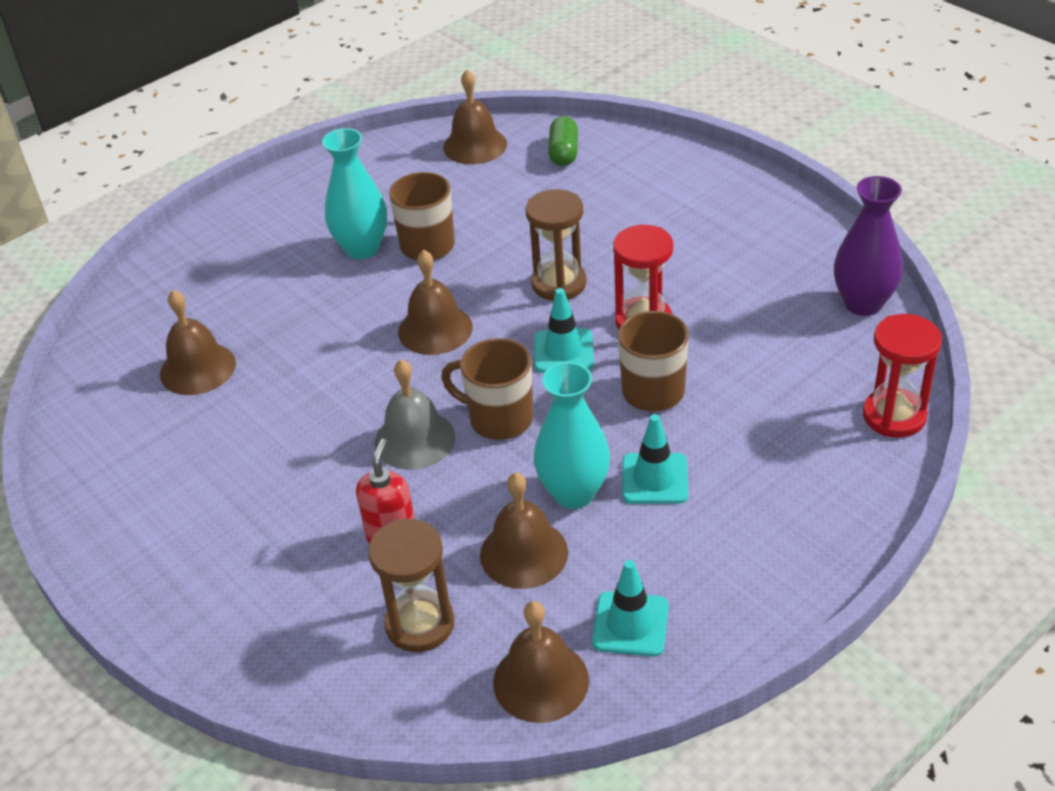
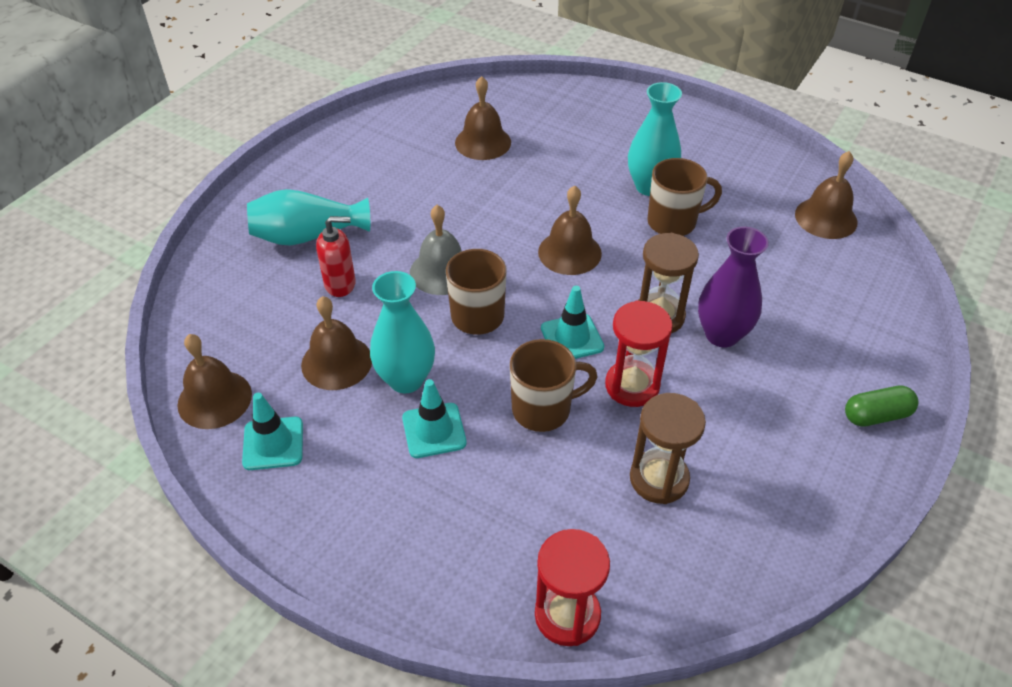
camera: 70 degrees right, 5 degrees up
brown hourglass [368,519,455,652] -> brown hourglass moved to [630,393,706,504]
green capsule [548,116,578,166] -> green capsule moved to [845,386,918,427]
purple vase [834,176,903,316] -> purple vase moved to [698,227,769,347]
none -> turquoise vase [247,189,370,246]

